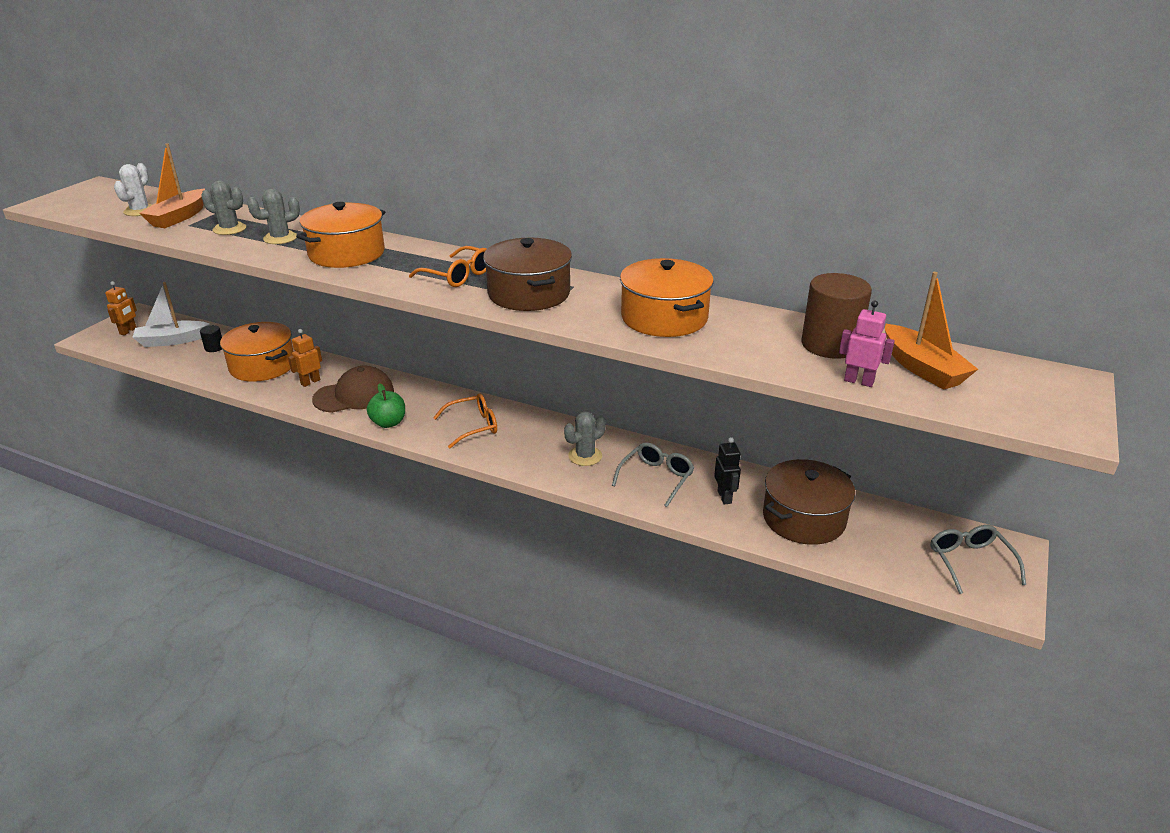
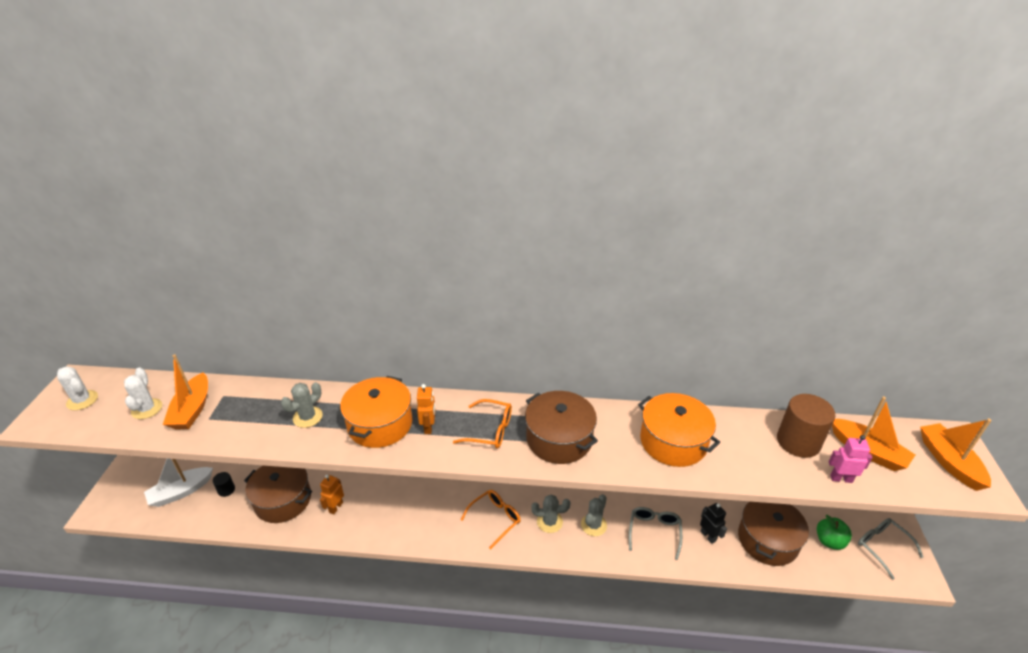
camera: 20 degrees left, 5 degrees up
orange robot [105,281,137,335] -> orange robot moved to [417,384,436,434]
grey cactus [201,181,246,235] -> grey cactus moved to [531,495,571,533]
orange pot [220,322,294,382] -> brown pot [244,466,312,523]
brown cap [312,366,394,413] -> none
green apple [367,383,405,428] -> green apple moved to [817,515,852,550]
none -> white cactus [57,366,98,410]
none -> orange boat [920,419,992,491]

